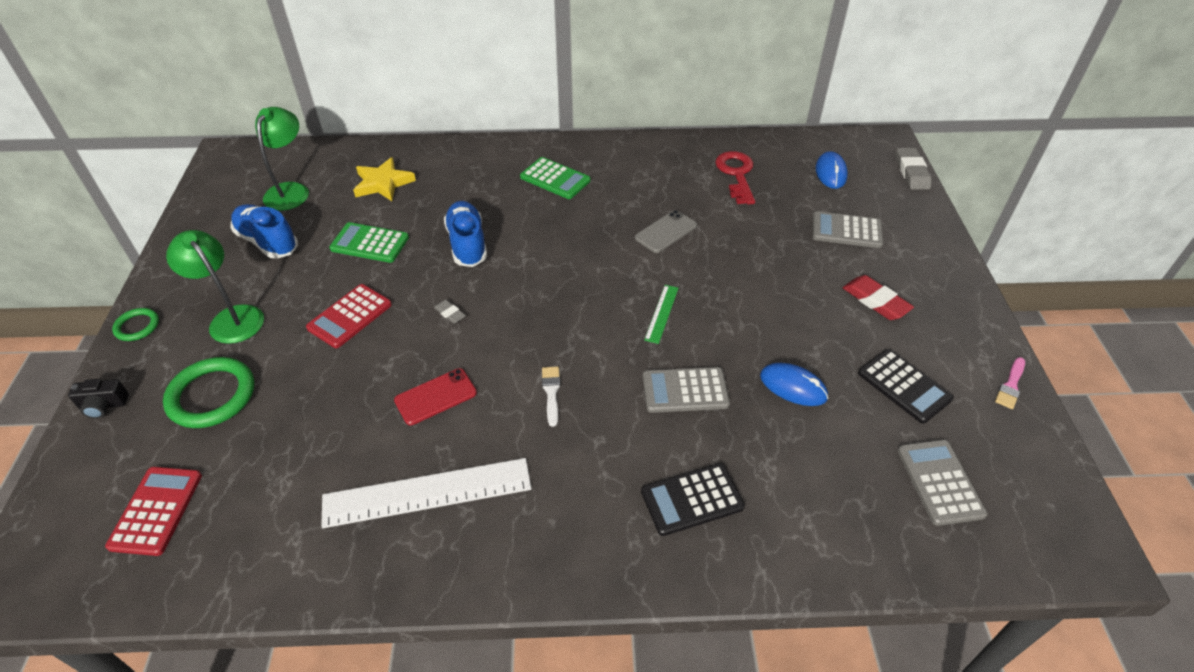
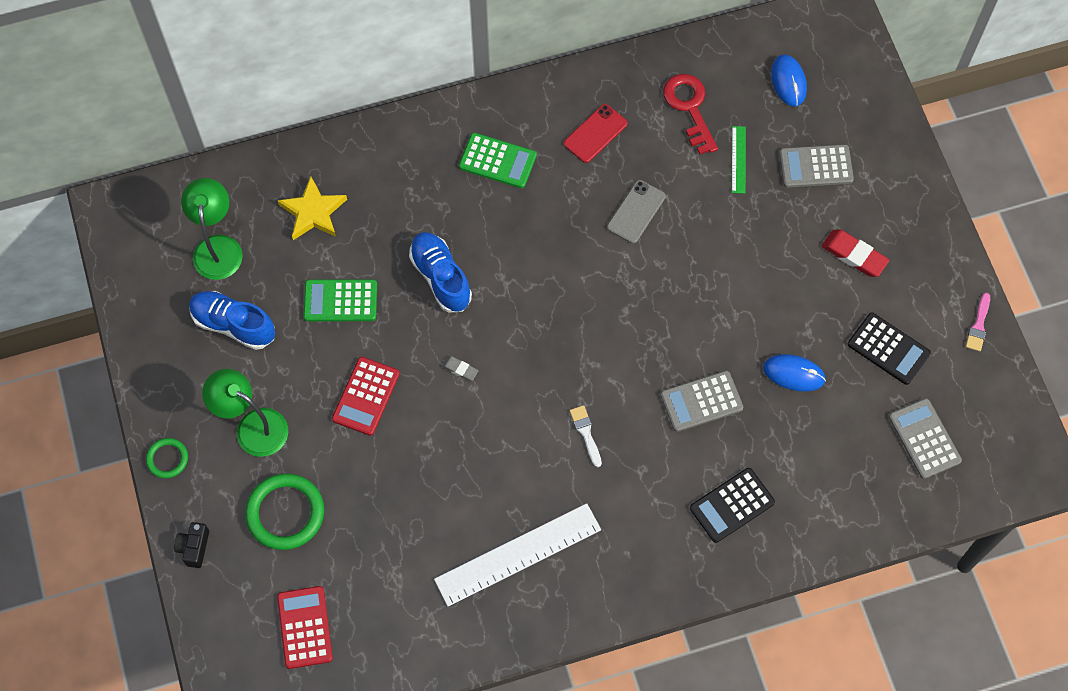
camera: 15 degrees left, 20 degrees up
black camera [68,379,129,418] -> black camera turned 120 degrees clockwise [174,522,209,568]
red phone [394,368,477,425] -> red phone moved to [564,104,628,163]
green ruler [644,285,679,344] -> green ruler moved to [732,126,746,194]
grey eraser [896,148,932,190] -> none

